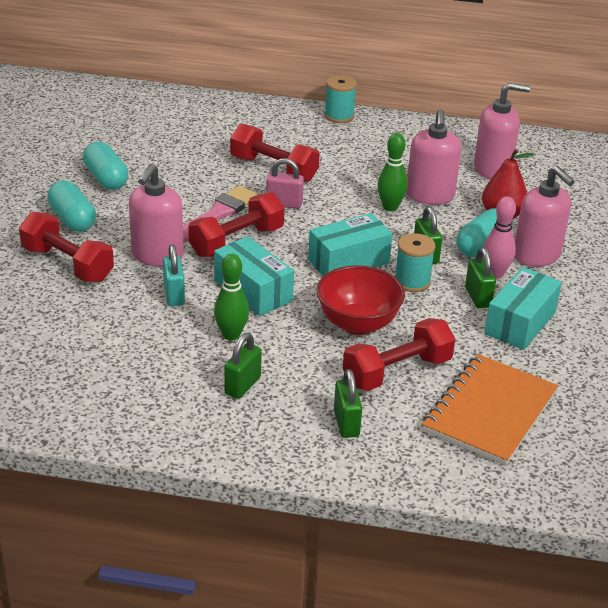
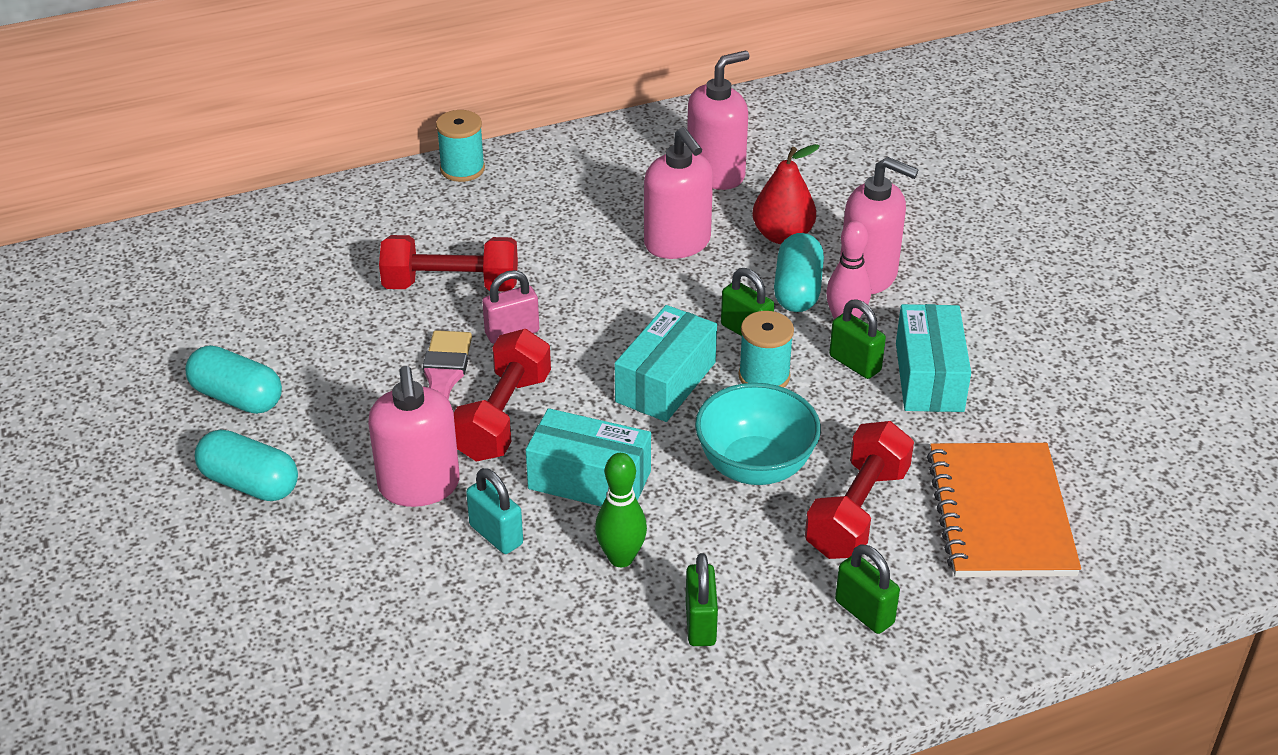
camera: 30 degrees left, 5 degrees up
red dumbbell [19,212,114,282] -> none
red bowl [317,265,405,335] -> turquoise bowl [695,383,821,485]
green bowling pin [377,133,408,211] -> none

